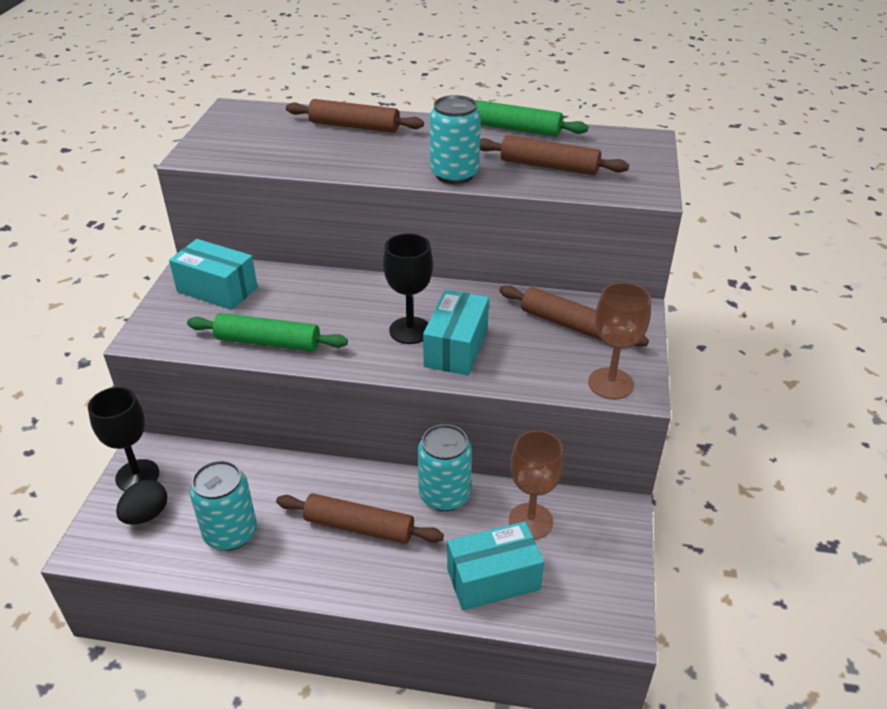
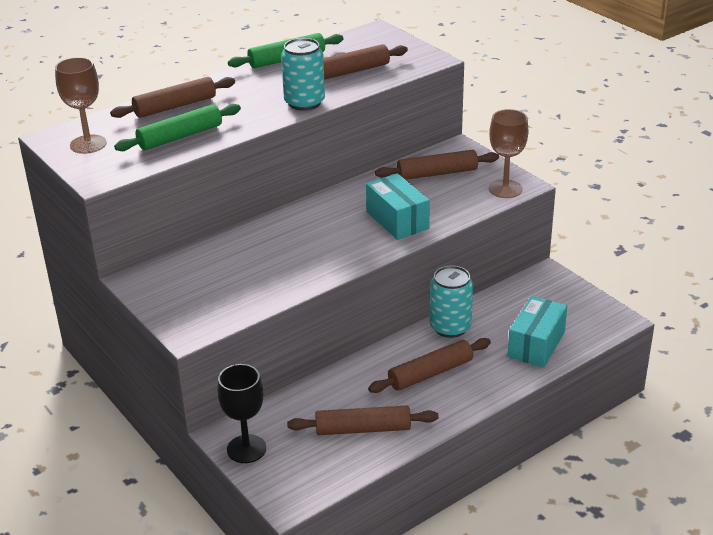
camera: 45 degrees left, 5 degrees down
black egg [116,480,167,525] -> none
turquoise box [169,239,258,310] -> none
green rolling pin [187,313,348,351] -> green rolling pin moved to [114,104,241,151]
turquoise can [190,460,257,551] -> brown rolling pin [287,405,438,435]
black goblet [383,233,433,344] -> none
brown goblet [509,430,564,539] -> brown goblet moved to [55,57,107,154]

